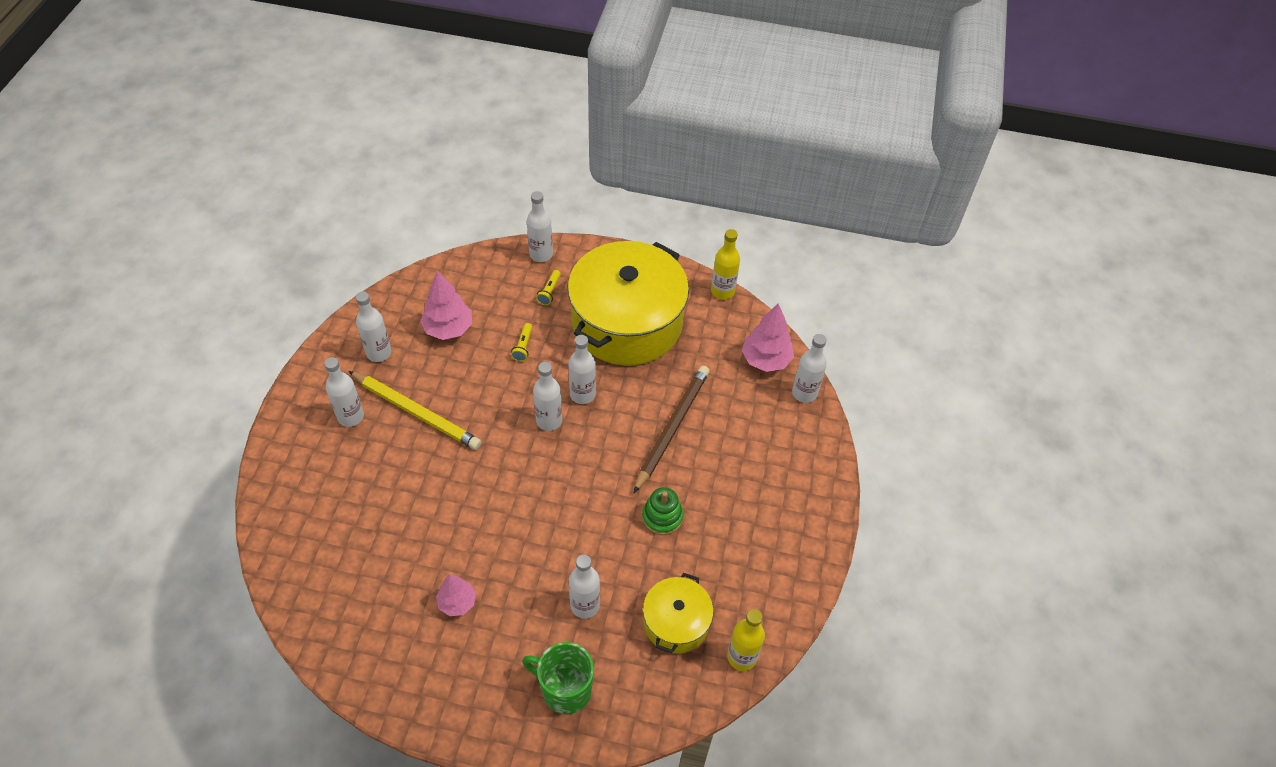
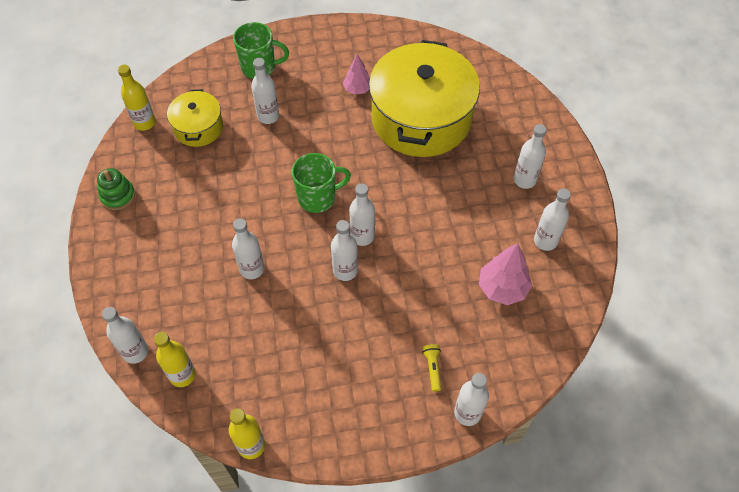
camera: 160 degrees right, 5 degrees up
yellow pencil [348,371,482,450] -> none
yellow flashlight [511,323,532,362] -> none
yellow pot [567,241,689,365] -> yellow pot moved to [369,40,480,157]
brown pencil [634,366,710,493] -> white bottle [232,218,264,279]
green stacking toy [642,487,683,535] -> green stacking toy moved to [97,168,135,210]
pink tree [742,303,794,372] -> yellow bottle [154,332,196,387]
none -> green mug [292,153,351,213]

